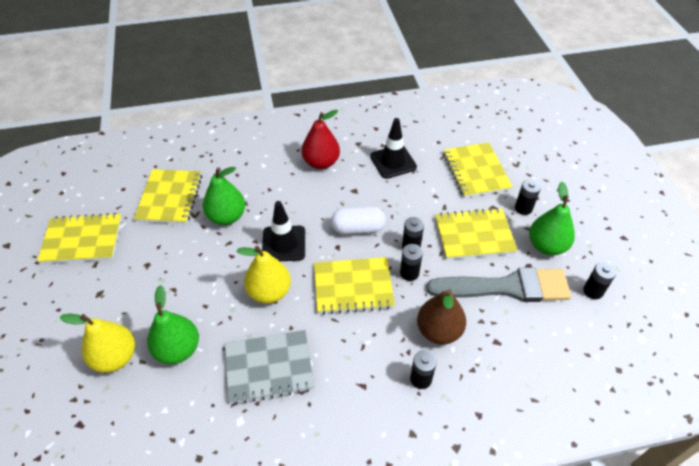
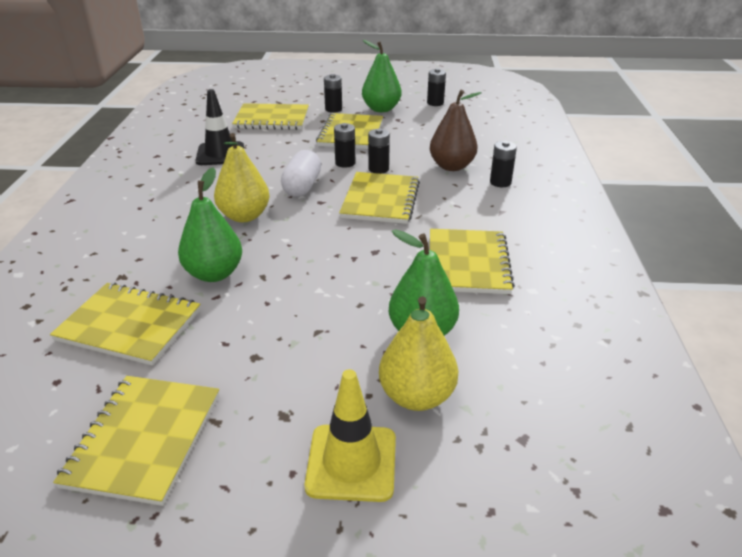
camera: 75 degrees left, 15 degrees down
grey notebook [225,330,315,405] -> yellow notebook [430,229,515,294]
yellow pear [237,246,291,304] -> yellow pear moved to [214,133,270,222]
black traffic cone [262,201,305,261] -> none
red pear [301,110,340,169] -> none
grey brush [427,267,571,302] -> none
none -> yellow traffic cone [305,369,396,502]

